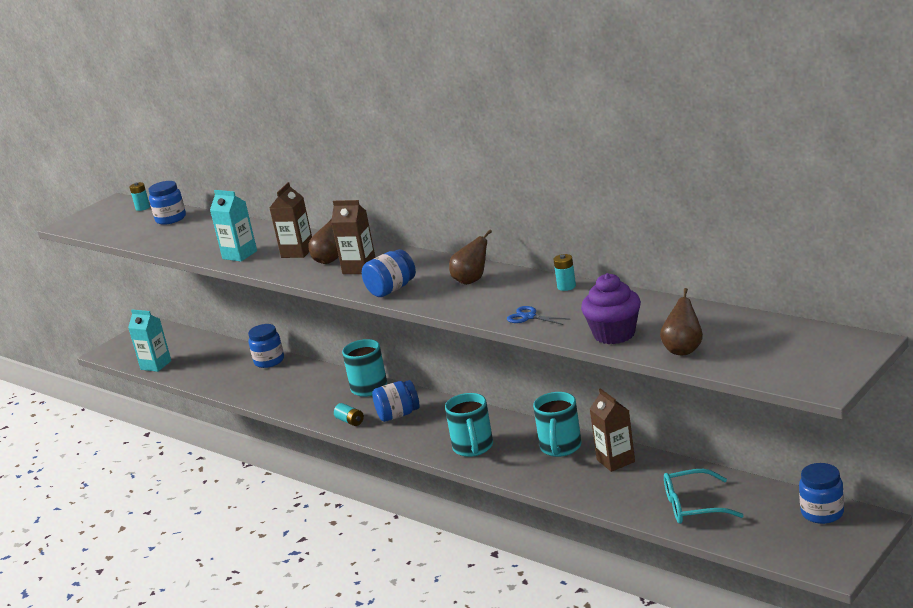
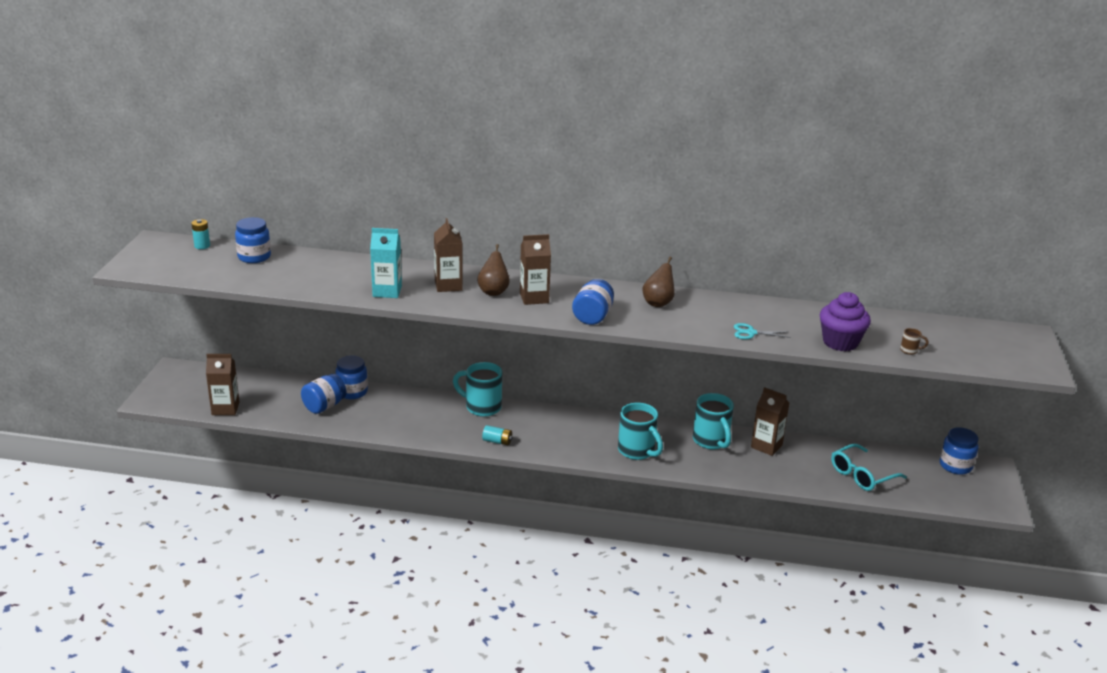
camera: 35 degrees left, 5 degrees up
turquoise carton [128,310,171,372] -> brown carton [206,354,239,415]
blue jar [372,380,419,422] -> blue jar moved to [301,374,347,414]
blue scissors [507,306,569,325] -> turquoise scissors [734,323,790,339]
turquoise battery [553,254,576,291] -> none
brown pear [660,288,703,355] -> brown mug [900,328,929,355]

